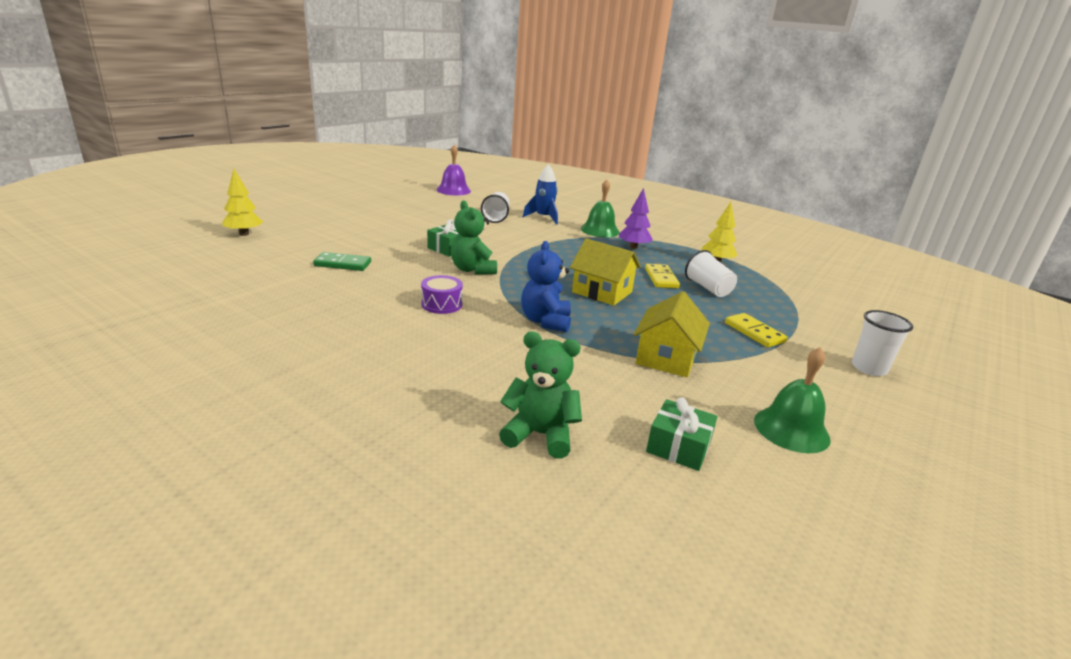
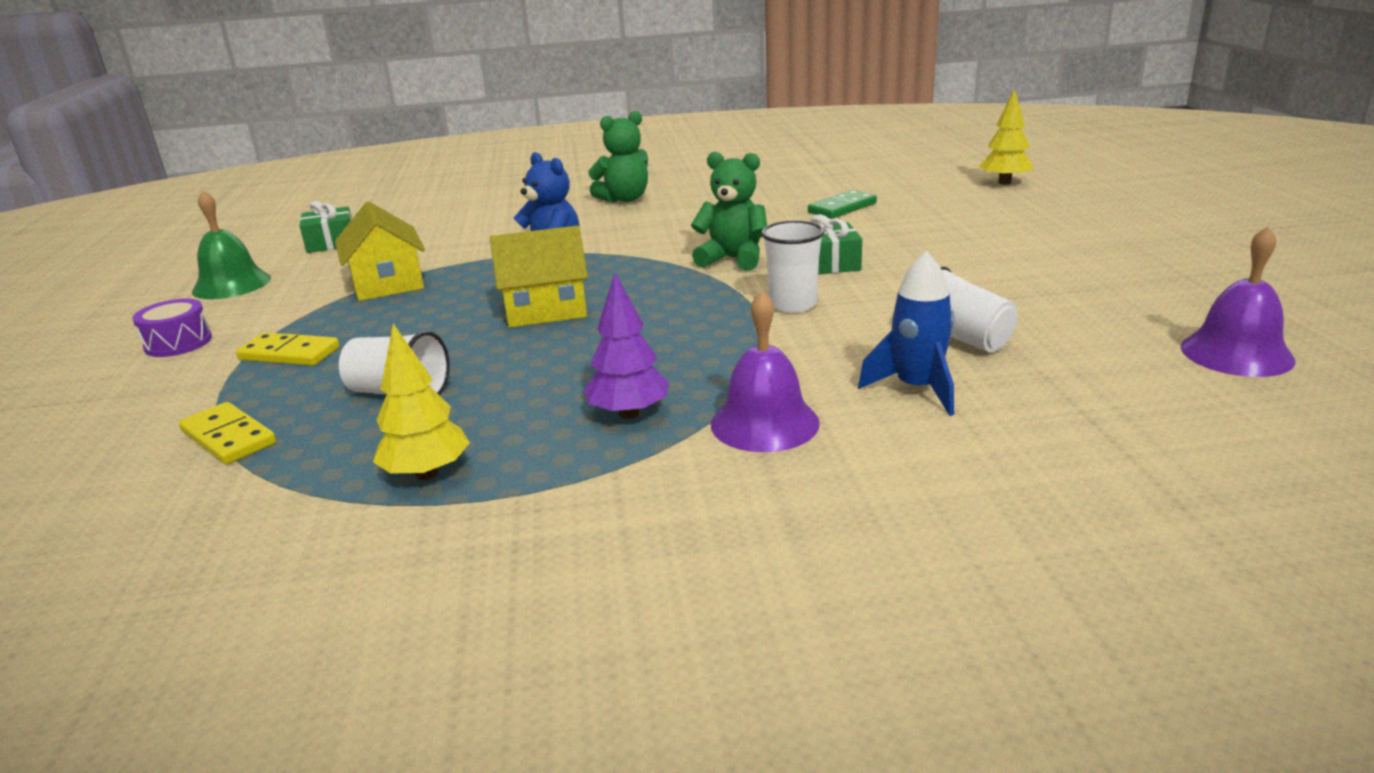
camera: 140 degrees right, 0 degrees up
purple drum [421,275,463,314] -> purple drum moved to [132,299,212,357]
green teddy bear [499,331,582,459] -> green teddy bear moved to [588,111,648,203]
green bell [581,179,620,237] -> purple bell [711,291,820,452]
yellow domino [645,264,680,288] -> yellow domino moved to [179,402,276,465]
white cup [852,310,913,376] -> white cup moved to [761,221,824,313]

